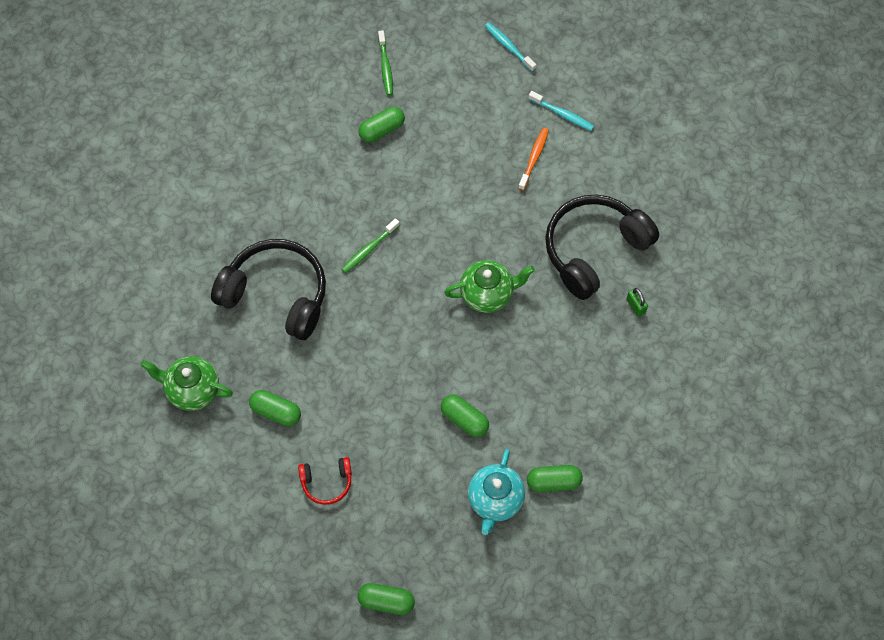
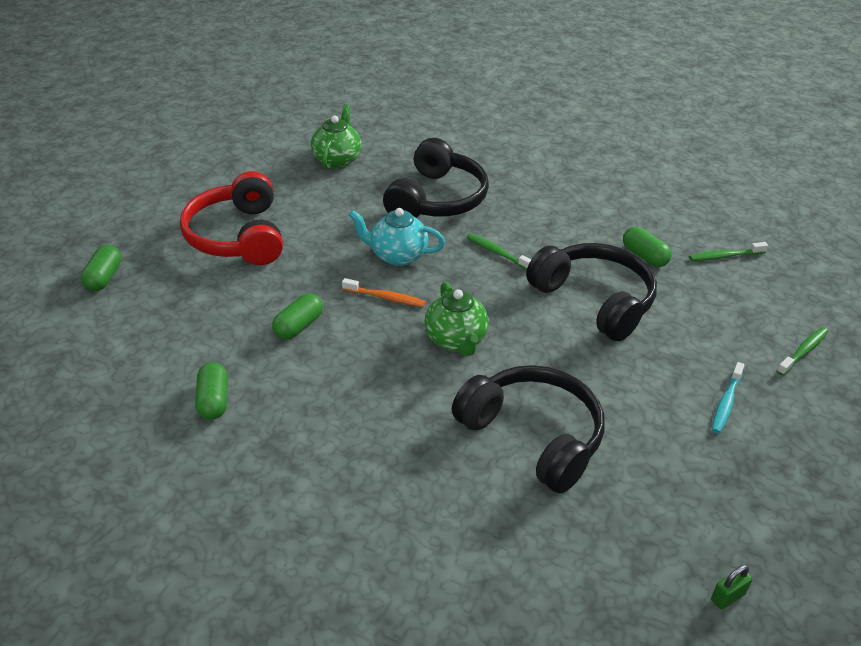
camera: 85 degrees right, 25 degrees down
green capsule [249,390,301,426] -> none
red headphones [298,457,352,505] -> red headphones [180,171,283,265], size x2.13
turquoise teapot [468,449,525,535] -> turquoise teapot moved to [349,208,445,266]
turquoise toothbrush [485,22,536,72] -> green toothbrush [777,327,828,376]
orange toothbrush [518,128,549,190] -> orange toothbrush moved to [342,278,426,307]
green padlock [626,288,648,317] -> green padlock moved to [711,565,752,609]
none -> black headphones [526,243,657,341]

